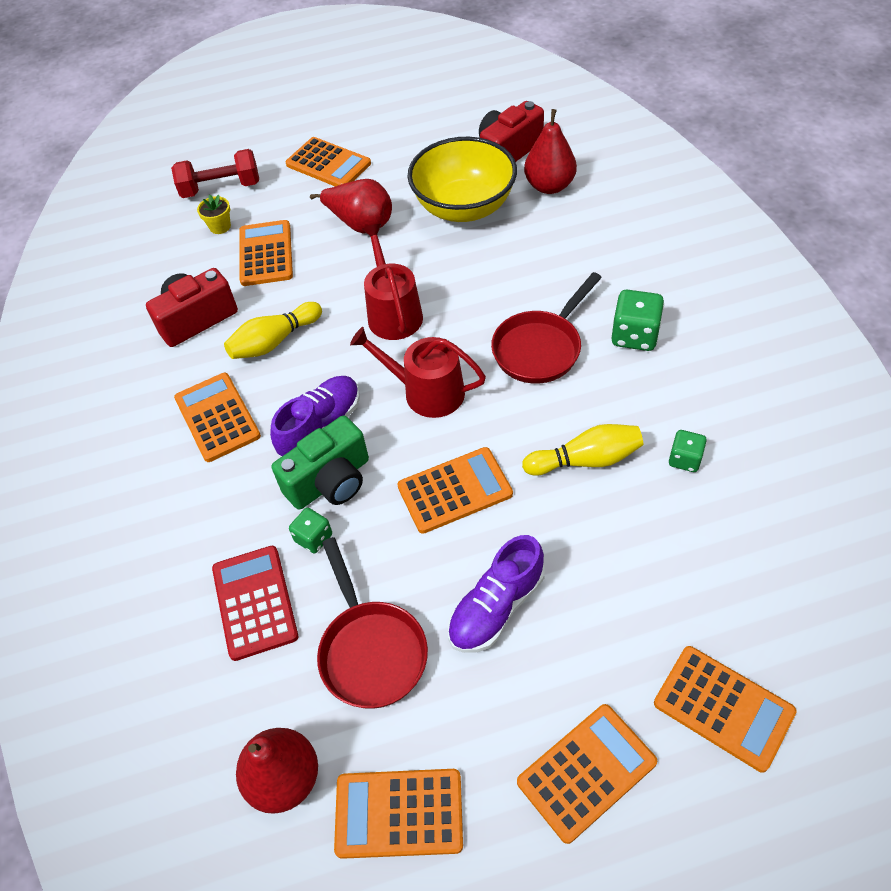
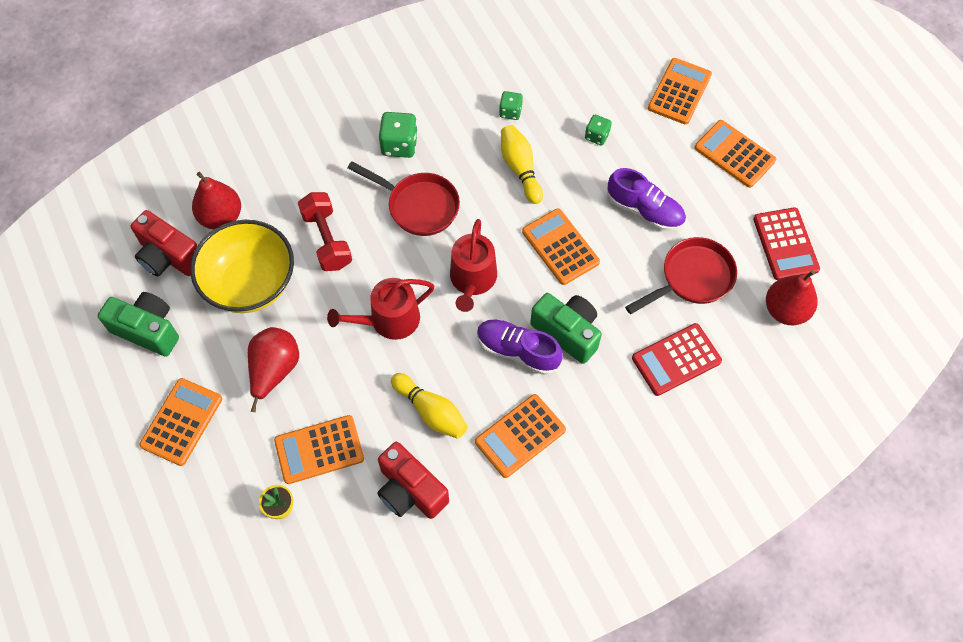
camera: 105 degrees left, 10 degrees up
red dumbbell [171,149,259,198] -> red dumbbell moved to [298,192,352,271]
green dice [289,508,332,553] -> green dice moved to [585,115,612,145]
orange calculator [334,769,463,859] -> red calculator [753,208,820,280]
none -> green camera [97,292,179,356]

